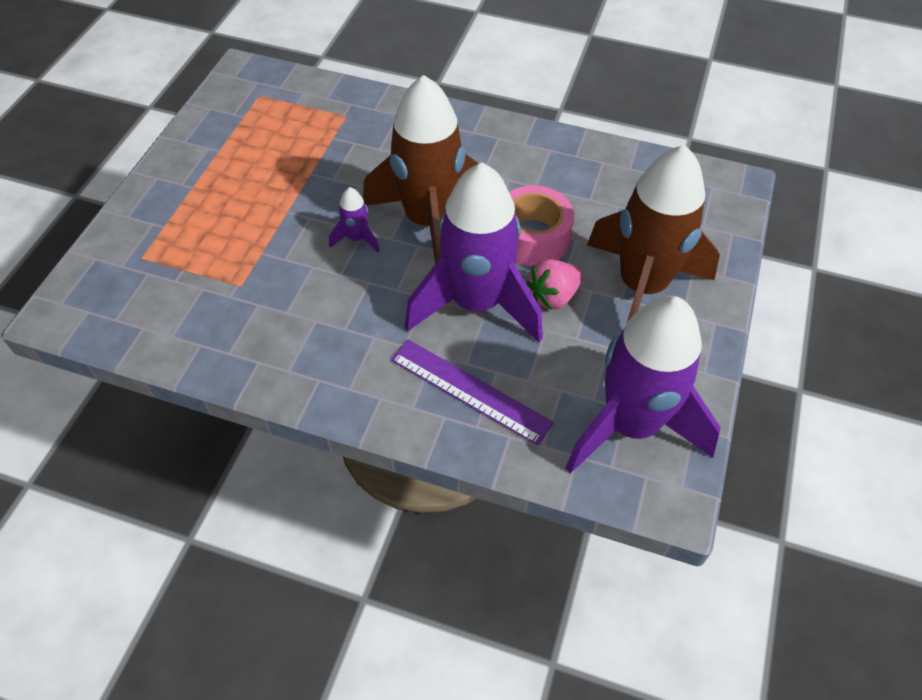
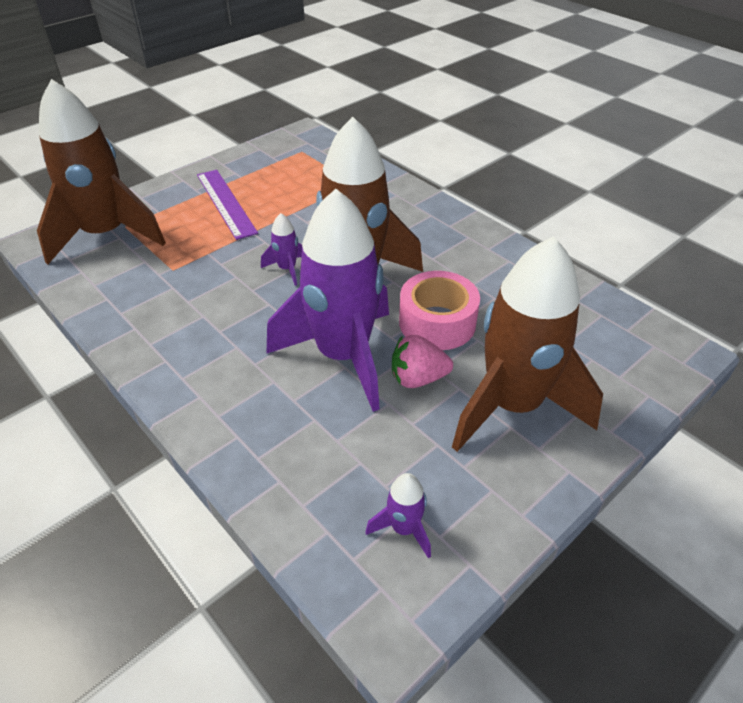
camera: 30 degrees right, 10 degrees down
purple ruler [391,340,554,446] -> purple ruler moved to [197,170,258,240]
purple rocket [566,296,721,474] -> purple rocket [365,473,431,559], size x0.40
none -> brown rocket [37,79,166,264]

